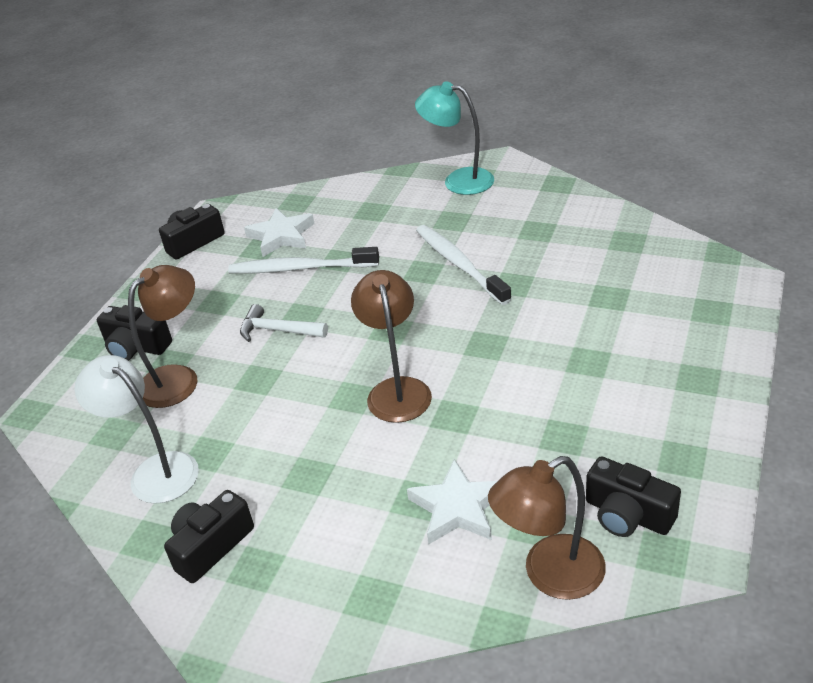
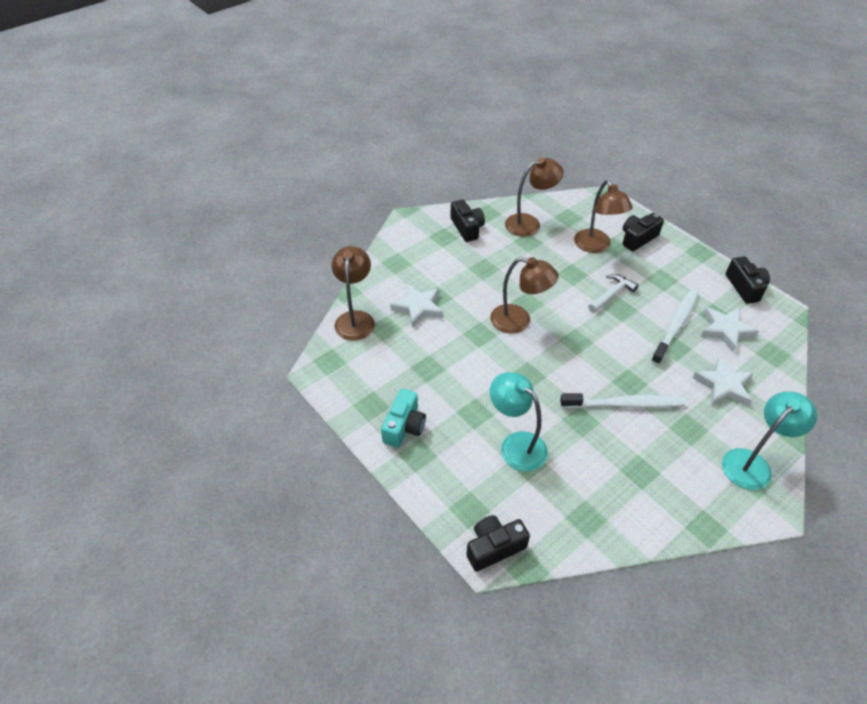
camera: 115 degrees right, 10 degrees up
white lamp [74,355,199,504] -> brown lamp [505,157,564,237]
black camera [586,456,681,537] -> black camera moved to [466,515,530,572]
none -> turquoise camera [381,389,426,448]
none -> turquoise lamp [490,372,548,472]
none -> white star [692,356,754,407]

